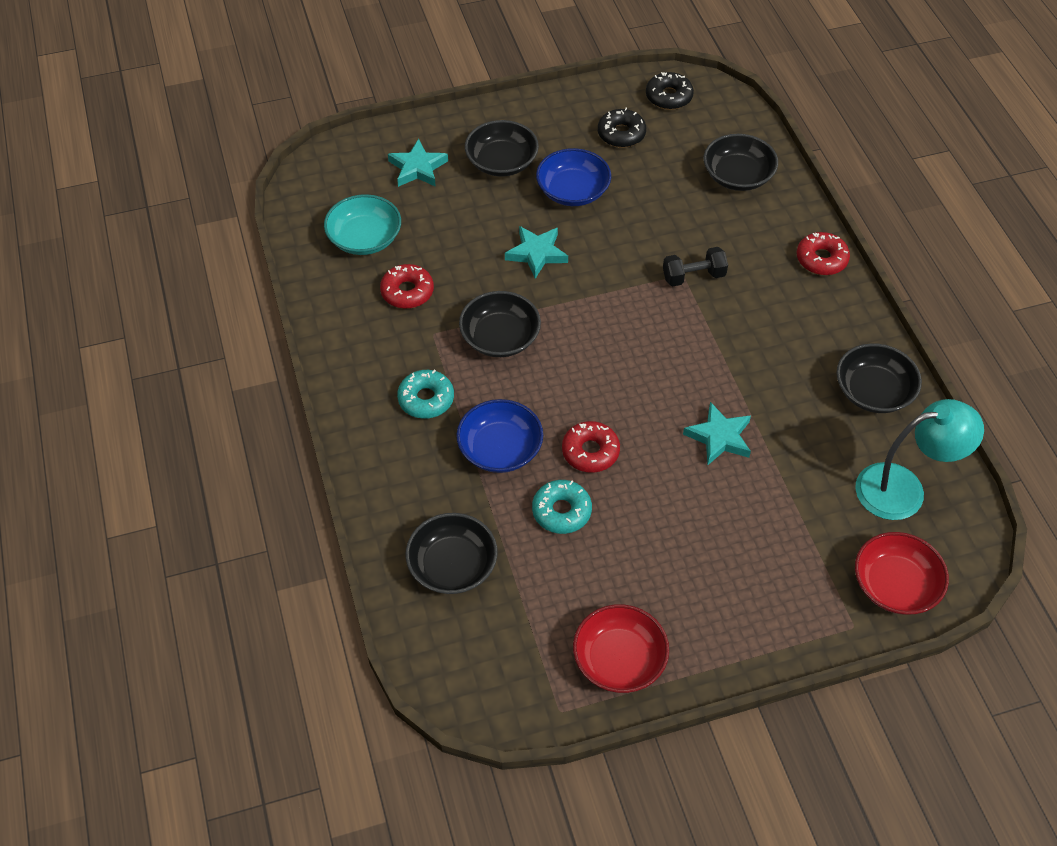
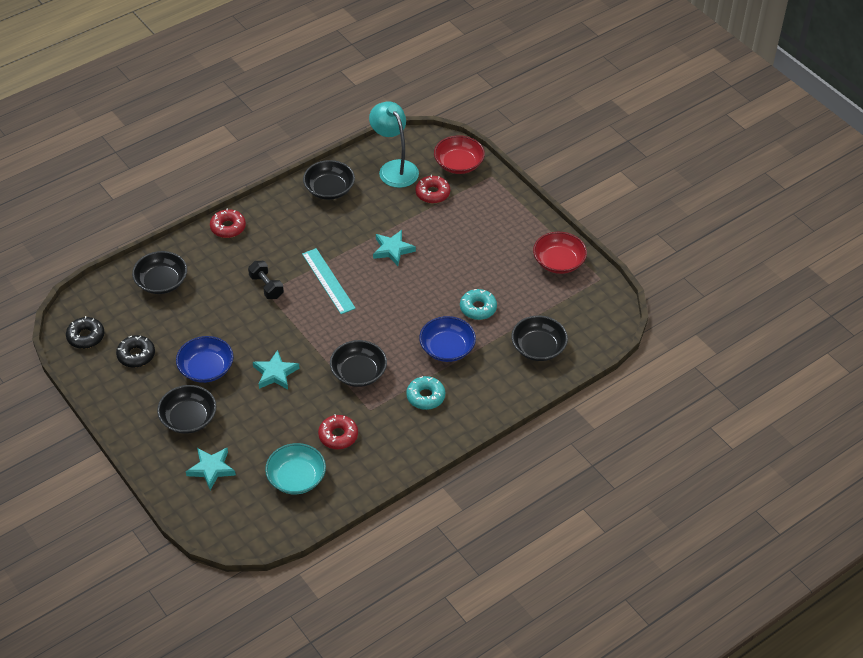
camera: 110 degrees left, 5 degrees down
red donut [562,421,620,473] -> red donut moved to [416,175,450,203]
none -> turquoise ruler [302,248,356,314]

